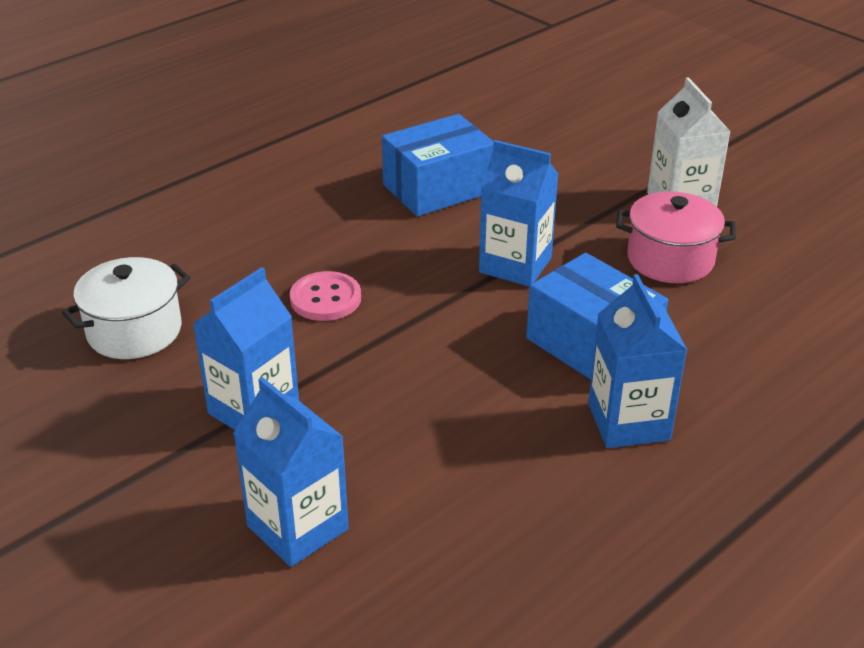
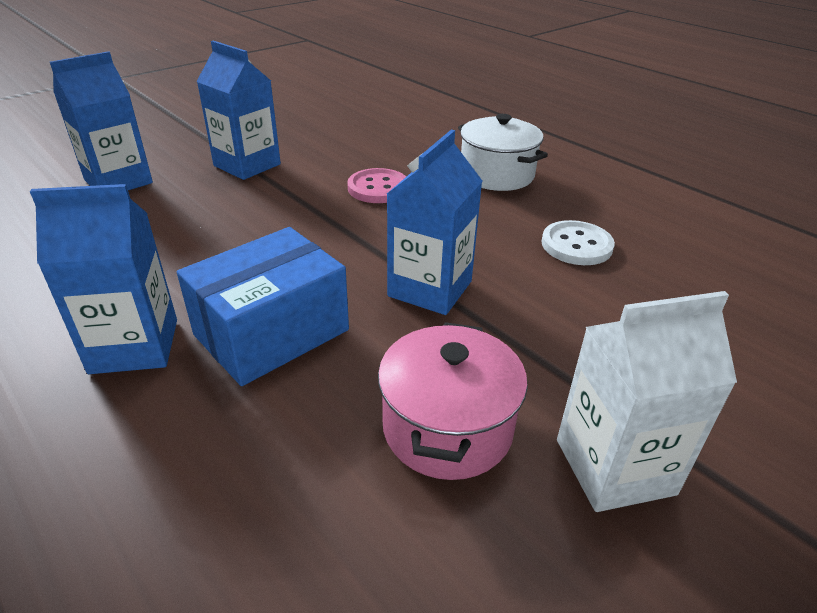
camera: 90 degrees right, 0 degrees up
white pot [62,257,190,359] -> white pot moved to [458,114,548,191]
blue box [382,114,494,217] -> white button [542,220,615,265]

